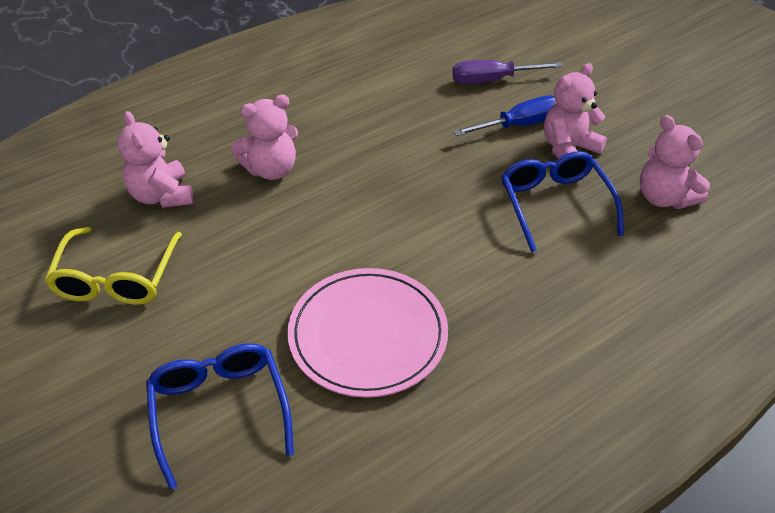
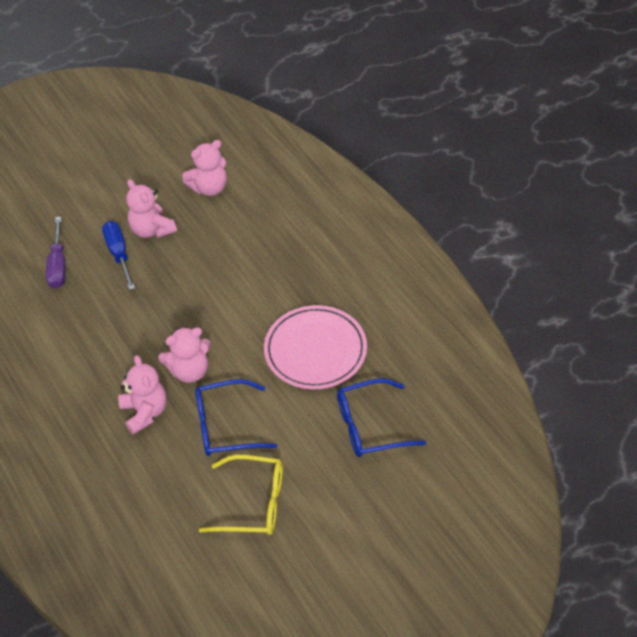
camera: 85 degrees left, 5 degrees up
pink teddy bear [117,111,193,208] -> pink teddy bear moved to [158,327,211,383]
blue glasses [501,151,624,253] -> blue glasses moved to [195,379,277,456]

